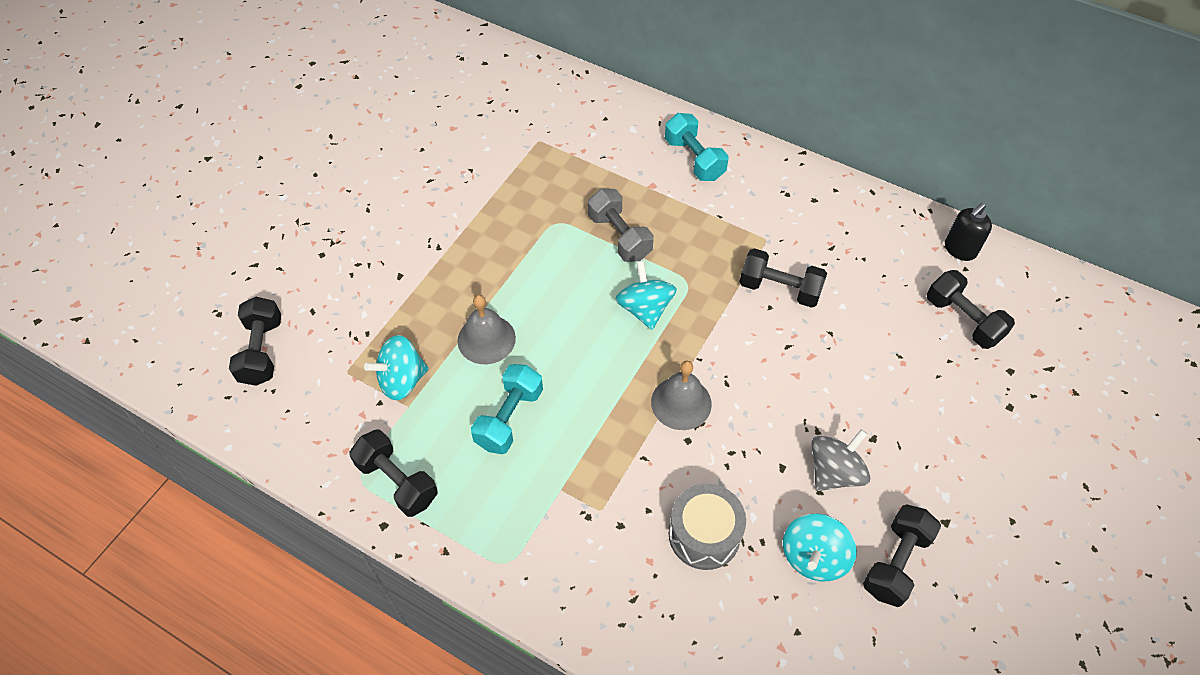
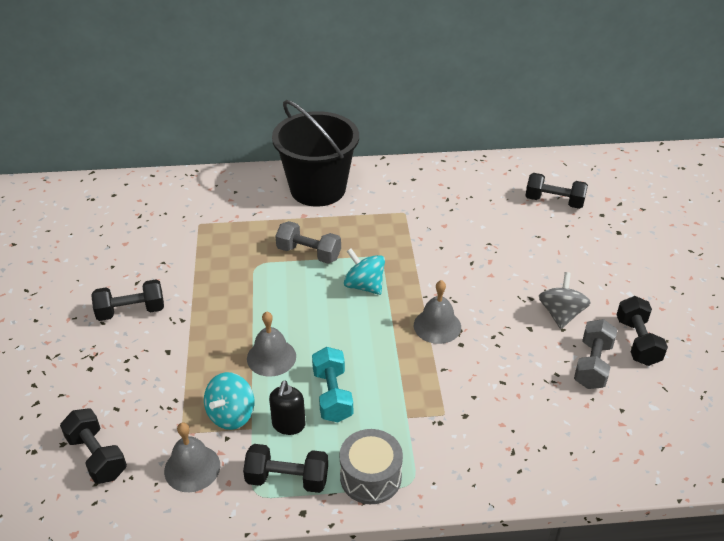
camera: 35 degrees left, 15 degrees down
turquoise dumbbell [665,113,729,181] -> black bucket [272,100,359,207]
grey drum [669,484,746,570] -> grey drum moved to [339,429,403,504]
black dumbbell [739,248,827,308] -> black dumbbell moved to [91,279,164,321]
turquoise spinning top [783,514,857,581] -> grey dumbbell [574,319,617,389]
black soap dispenser [945,203,992,261] -> black soap dispenser moved to [269,381,305,435]
none -> grey bell [164,422,220,492]

